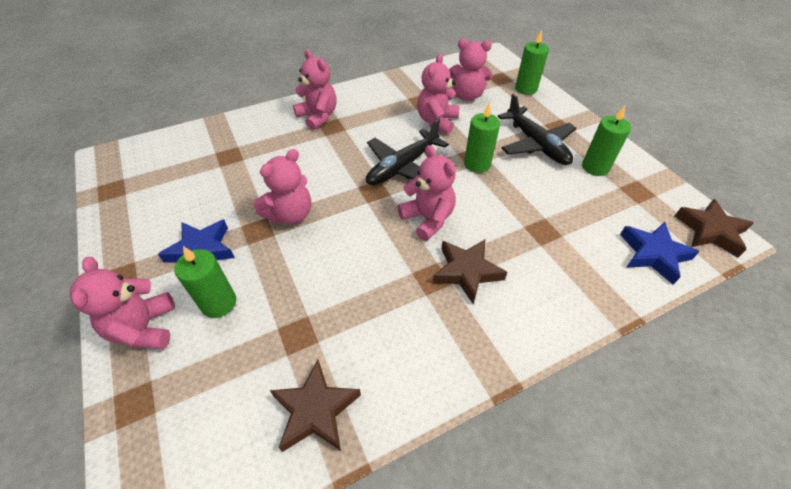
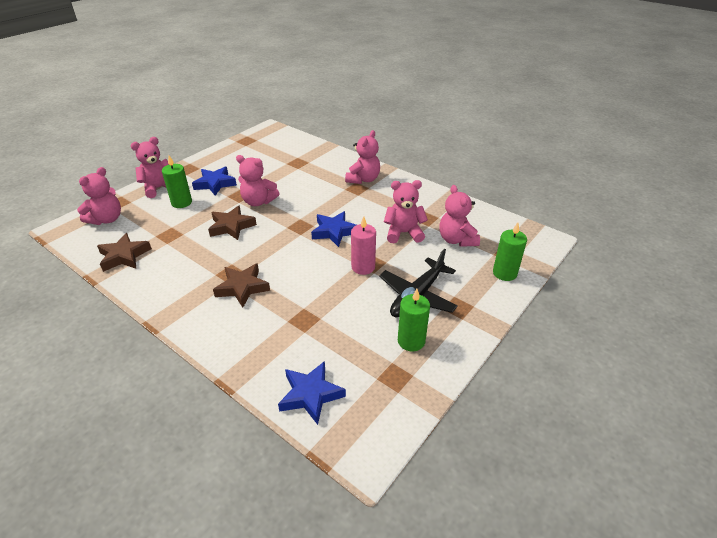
camera: 65 degrees right, 10 degrees down
black plane [366,119,449,185] -> blue star [311,211,356,247]
pink teddy bear [397,145,456,241] -> pink teddy bear moved to [77,167,121,225]
green candle [464,103,500,173] -> pink candle [351,216,376,275]
brown star [675,199,754,258] -> brown star moved to [208,205,257,240]

